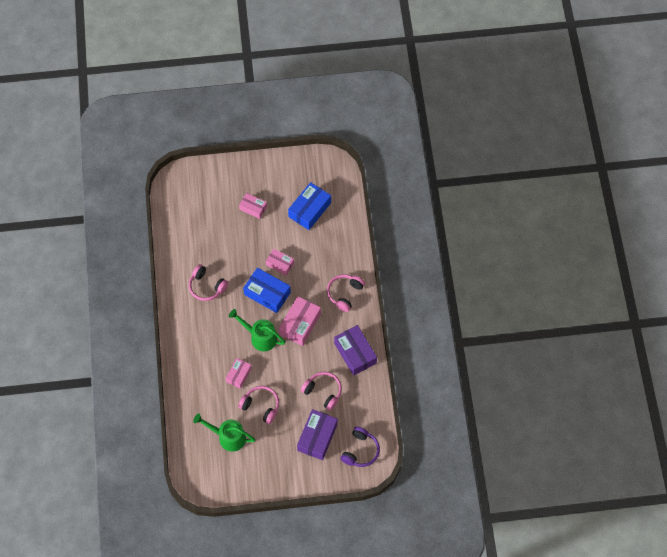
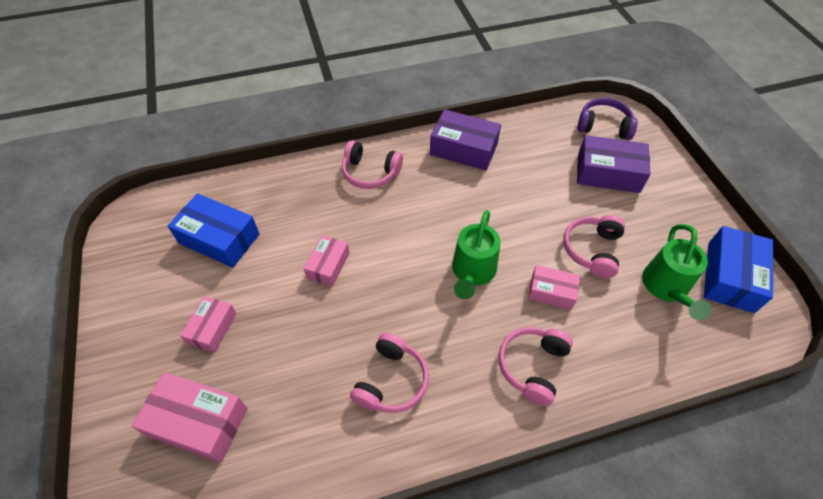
camera: 100 degrees left, 10 degrees down
blue box [243,268,291,313] -> blue box moved to [704,226,773,313]
pink box [279,296,321,346] -> pink box moved to [131,372,248,463]
pink headphones [301,372,342,411] -> pink headphones moved to [499,327,573,406]
purple box [334,325,377,376] -> purple box turned 60 degrees clockwise [430,109,501,170]

